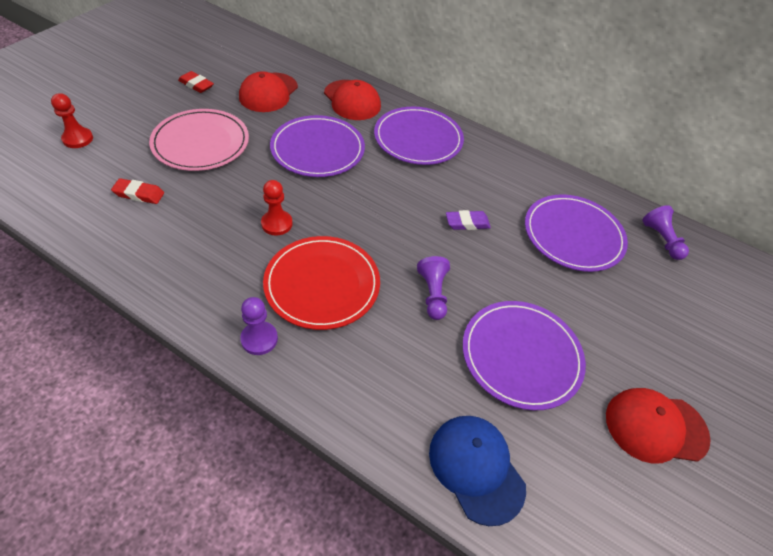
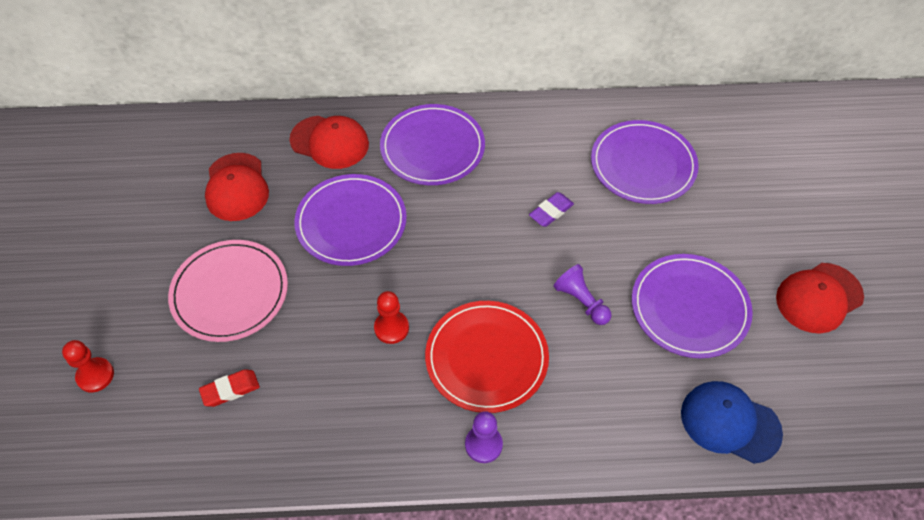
camera: 30 degrees left, 5 degrees up
red eraser [178,71,214,93] -> none
purple pawn [642,205,689,260] -> none

